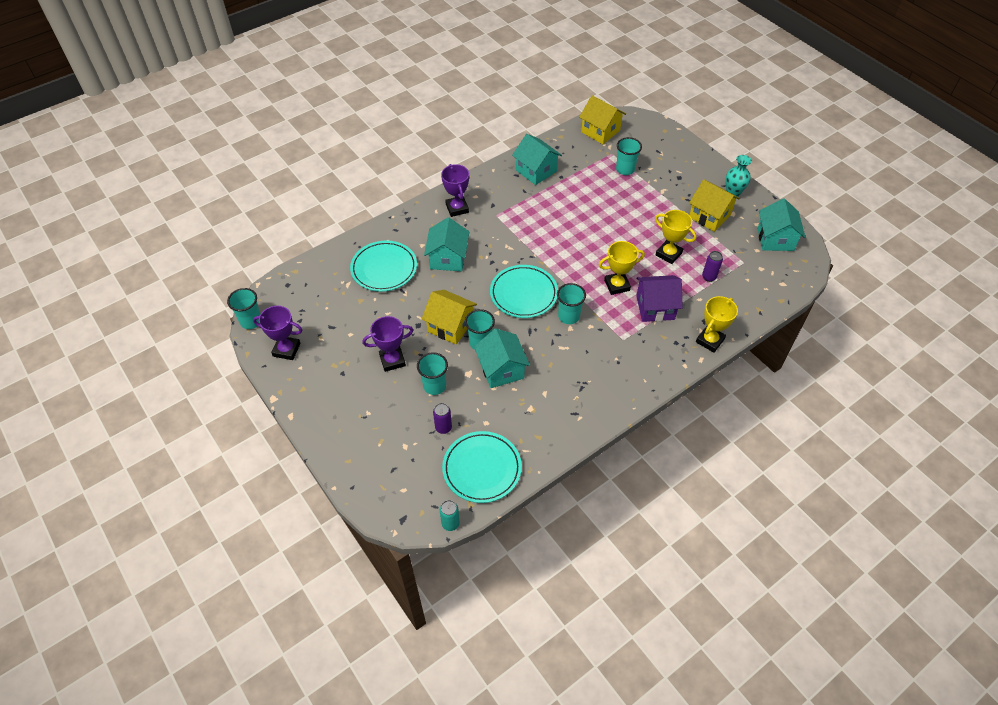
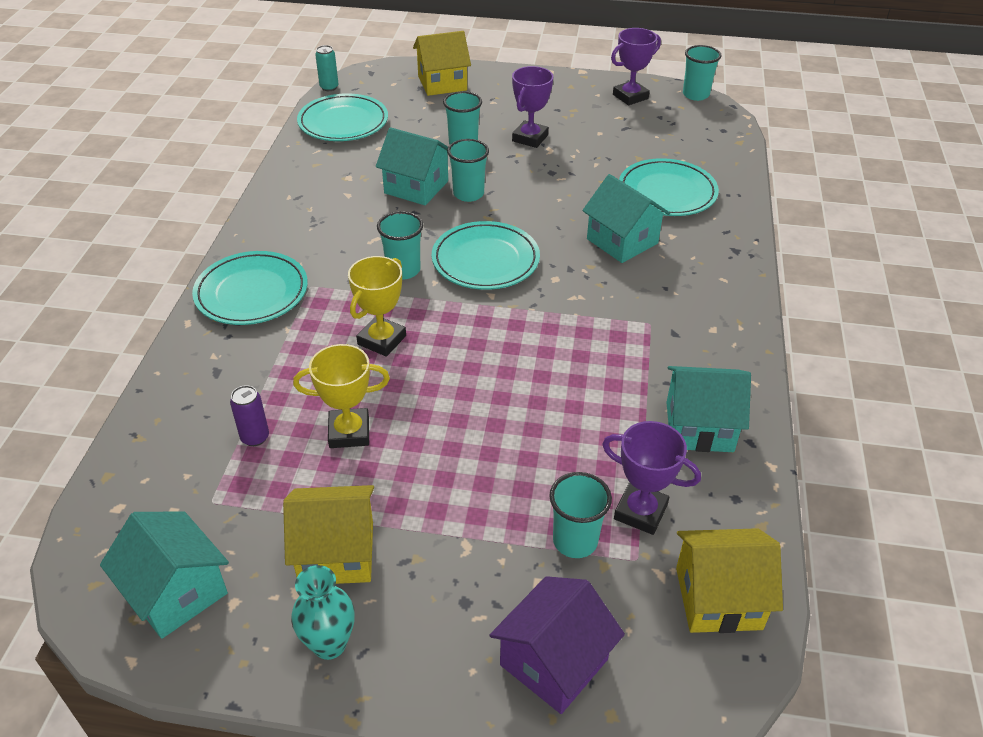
camera: 135 degrees right, 10 degrees down
yellow house [422,290,477,345] -> yellow house moved to [413,31,471,96]
purple can [433,403,452,434] -> none
purple trophy [441,164,469,217] -> purple trophy moved to [602,421,701,535]
purple house [636,275,683,322] -> purple house moved to [489,576,625,714]
yellow trophy [696,296,738,353] -> none
none -> turquoise plate [192,251,308,325]

